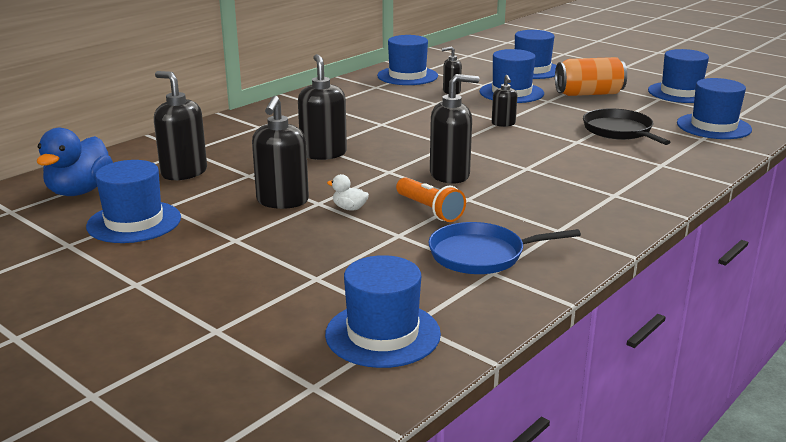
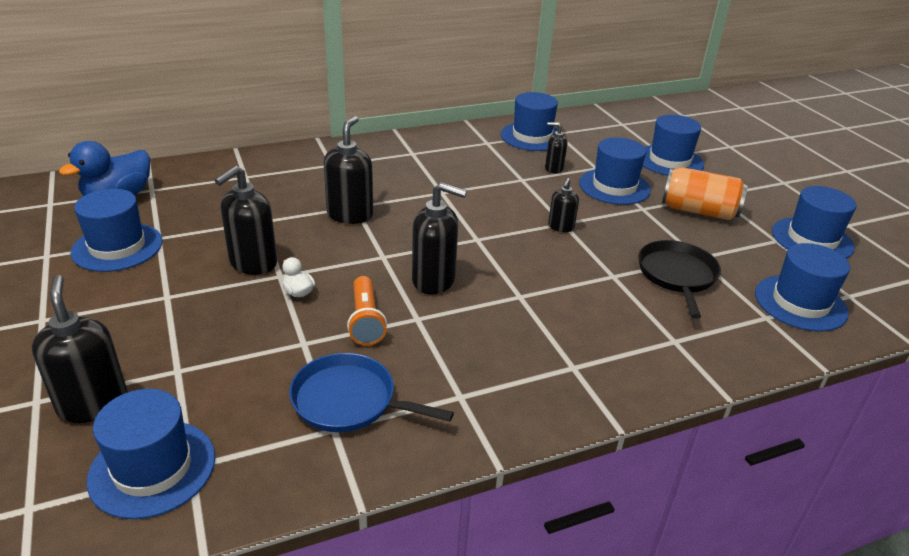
camera: 25 degrees right, 10 degrees up
black soap dispenser [154,71,207,180] -> black soap dispenser moved to [32,275,128,423]

